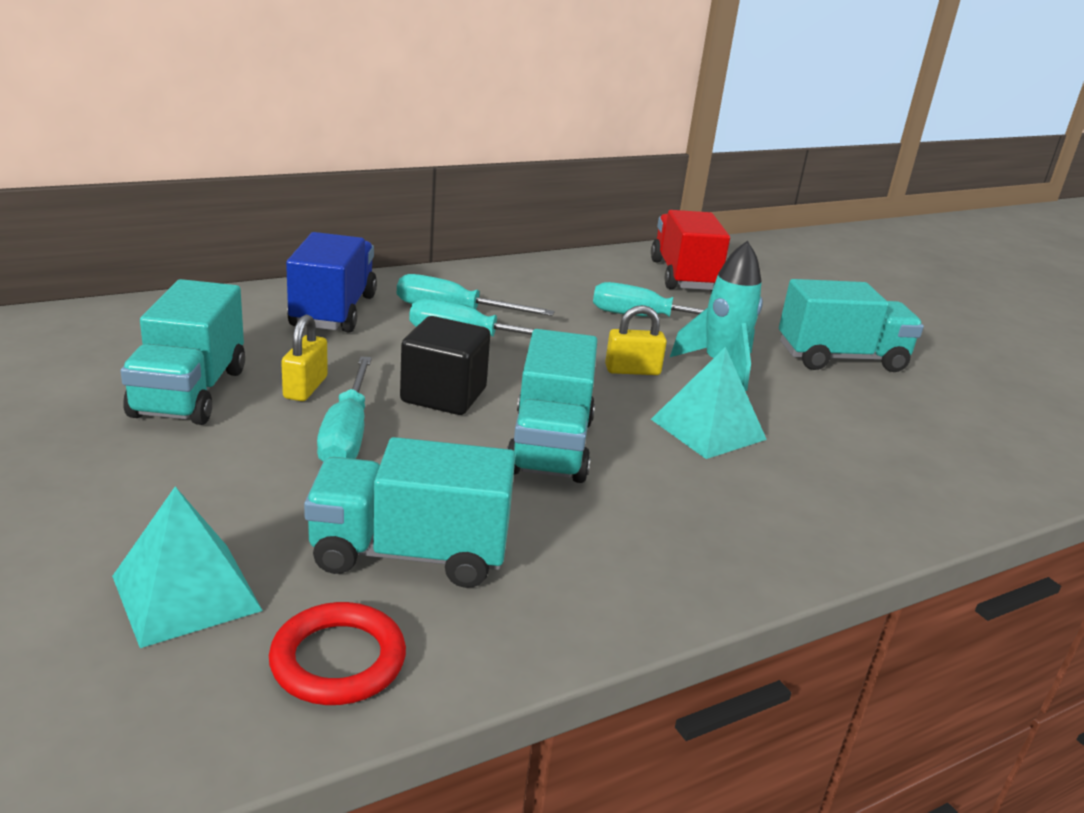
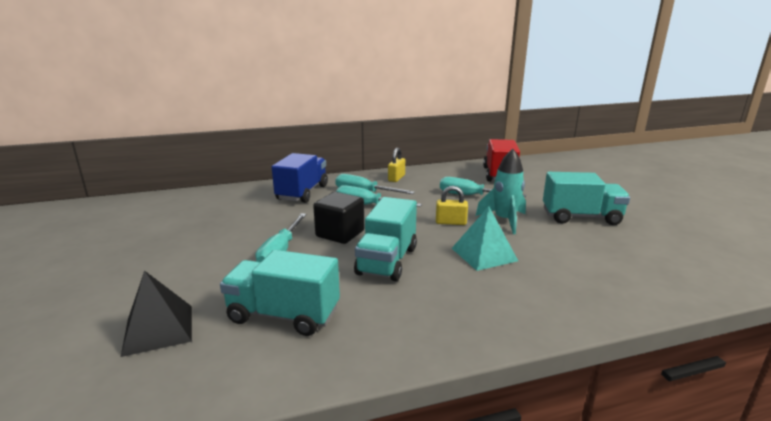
camera: 15 degrees right, 5 degrees down
turquoise pyramid [112,487,263,648] -> black pyramid [121,270,192,357]
turquoise truck [121,279,245,425] -> none
red ring [269,602,406,705] -> none
yellow padlock [281,315,328,401] -> yellow padlock moved to [388,148,405,182]

